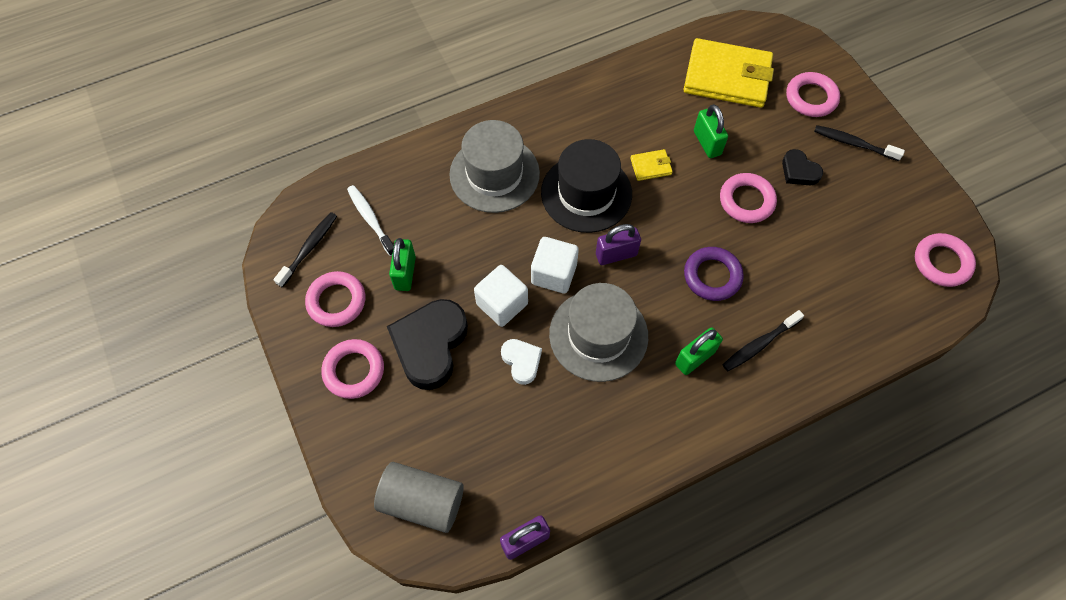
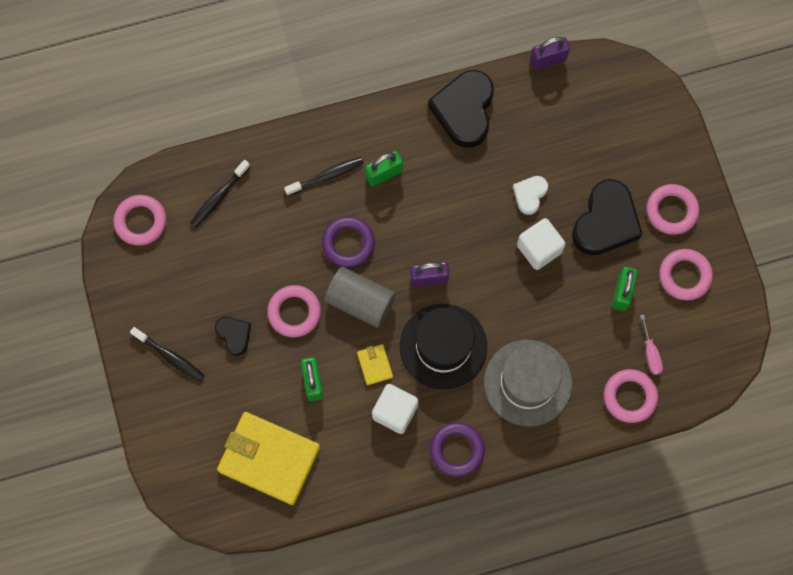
camera: 170 degrees left, 10 degrees up
black toothbrush [273,212,337,288] -> black toothbrush moved to [190,160,250,228]
white toothbrush [347,185,394,256] -> pink screwdriver [640,315,663,375]
grey cylinder [374,462,464,533] -> grey cylinder moved to [325,267,396,328]
white heart [501,339,542,385] -> white heart turned 45 degrees clockwise [513,176,548,215]
white cube [531,237,579,293] -> white cube moved to [372,384,418,434]
grey hat [549,283,648,382] -> none
yellow wallet [630,149,673,181] -> yellow wallet turned 75 degrees clockwise [357,344,393,385]
pink ring [786,72,840,117] -> pink ring moved to [604,369,658,423]
none -> black heart [428,70,494,148]
none -> purple ring [430,422,485,477]

